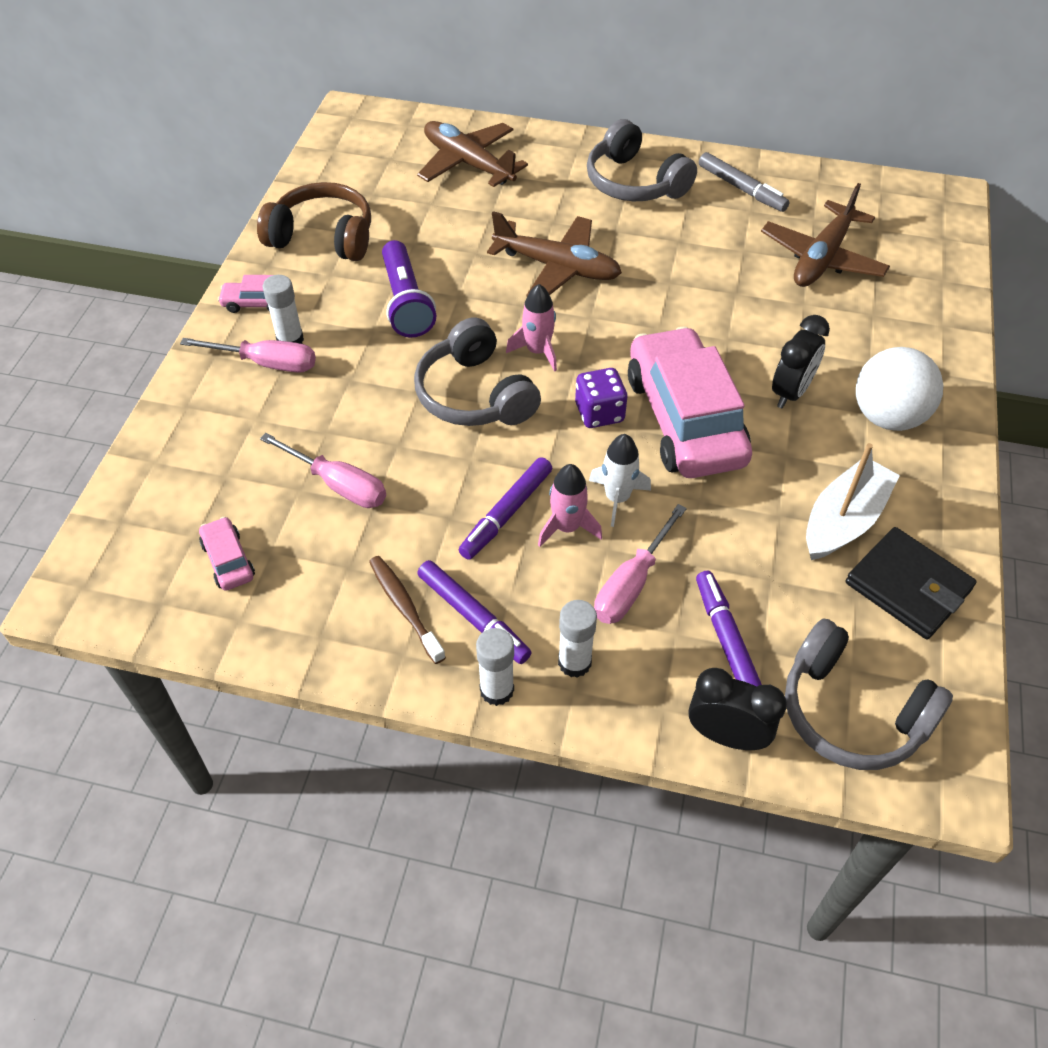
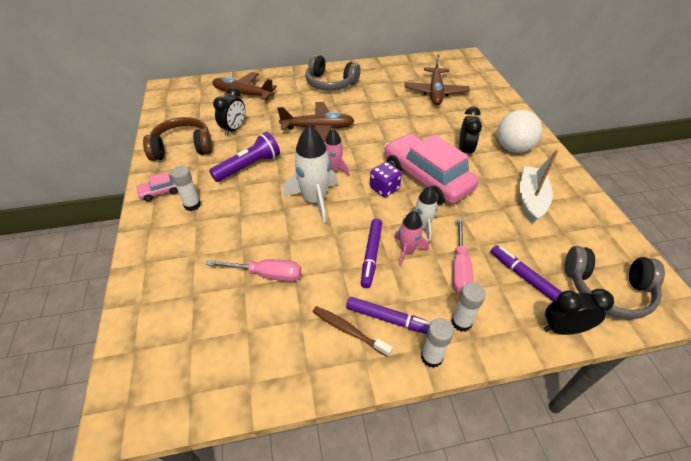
camera: 25 degrees left, 5 degrees down
pink screwdriver [180,338,316,373] -> none
pink car [199,517,255,591] -> none
purple flashlight [382,240,436,337] -> purple flashlight turned 90 degrees counterclockwise [209,132,280,182]
grey headphones [414,317,541,426] -> white rocket [283,125,338,224]
grey marker [699,152,790,212] -> none
black wallet [846,527,977,639] -> none
none -> black clock [213,87,245,136]

